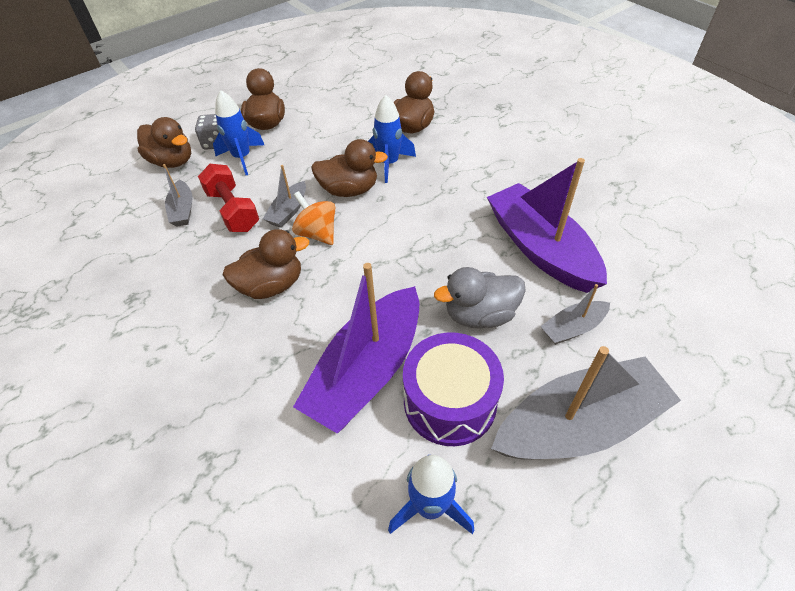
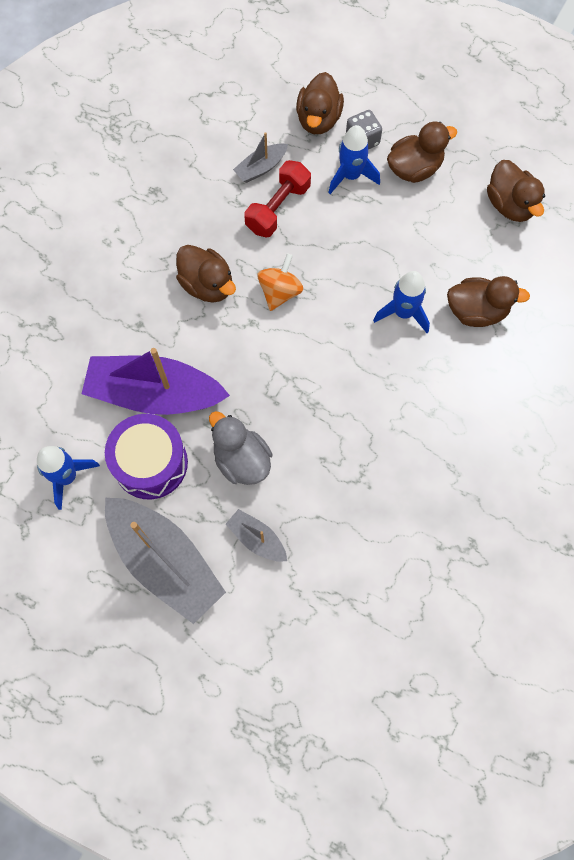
camera: 65 degrees right, 20 degrees up
grey boat [263,165,306,228] -> none
brown duck [311,139,388,197] -> brown duck moved to [487,160,545,222]
purple boat [487,158,607,293] -> none

